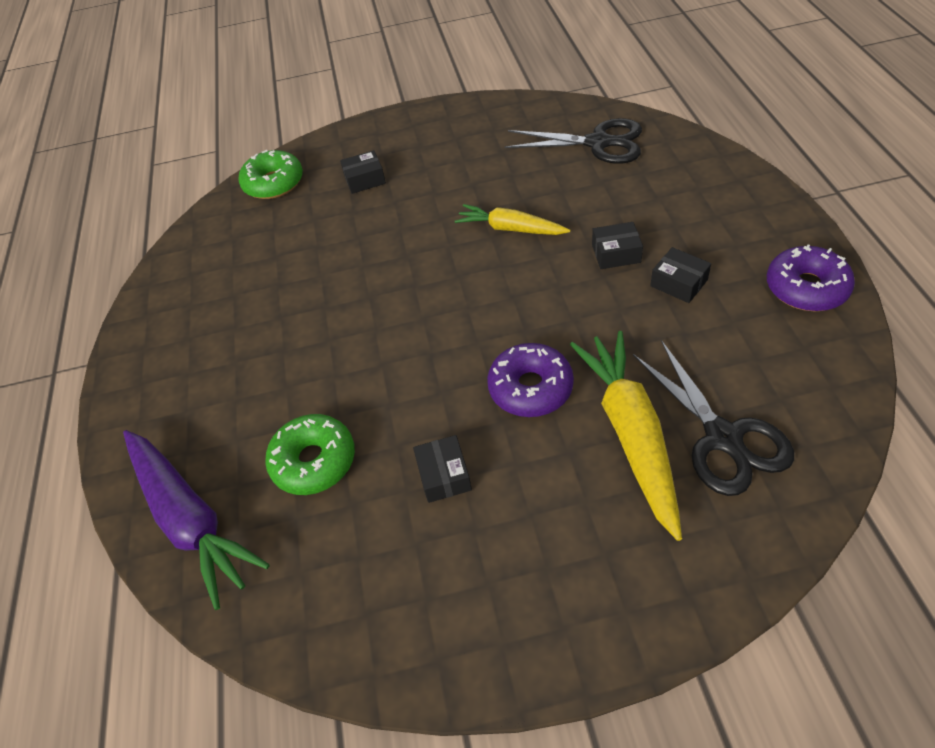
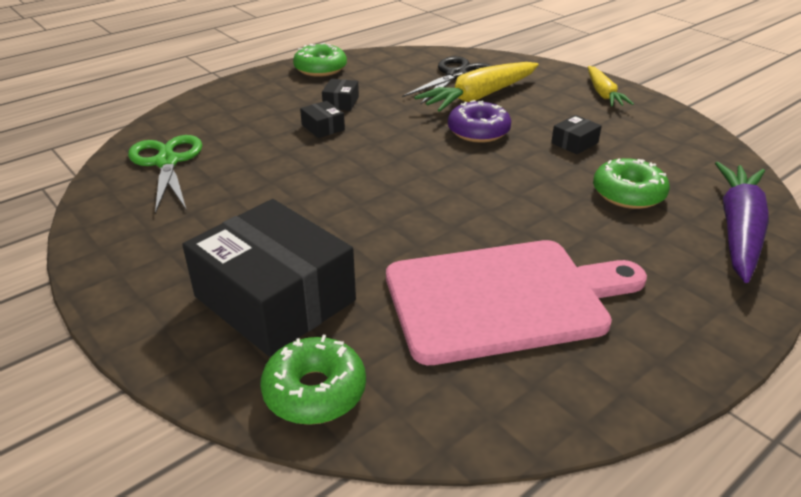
camera: 125 degrees left, 15 degrees down
black box [340,150,386,194] -> black box [182,199,356,357], size x2.50
yellow carrot [455,204,571,235] -> yellow carrot moved to [588,66,634,106]
black scissors [505,118,642,164] -> green scissors [128,135,202,214]
purple donut [767,244,855,311] -> green donut [293,43,347,77]
none -> pink cutting board [386,240,647,365]

